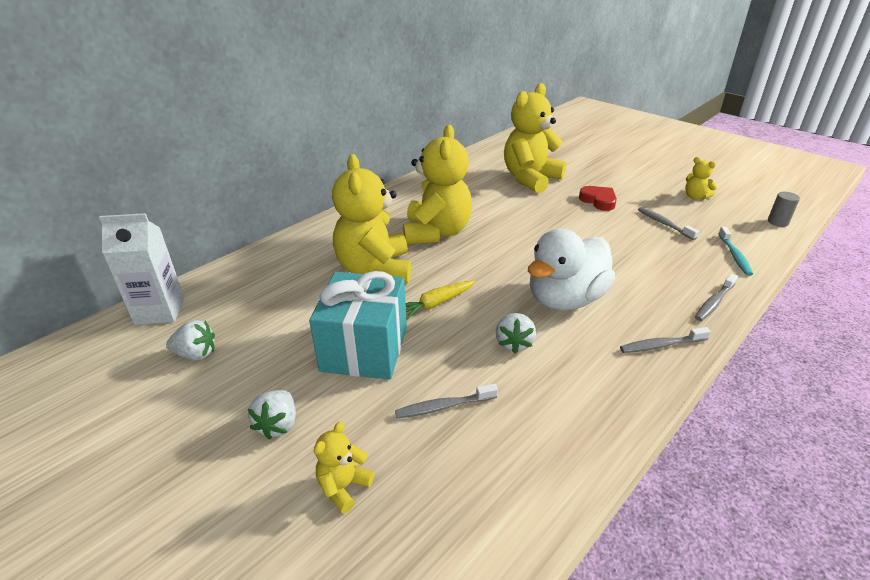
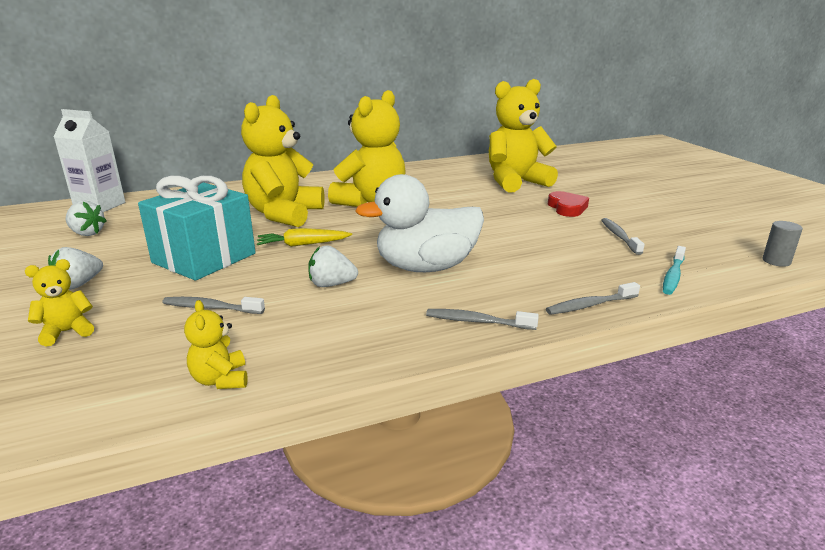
camera: 25 degrees right, 10 degrees down
white strawberry [496,313,536,354] -> white strawberry turned 60 degrees clockwise [308,245,358,287]
yellow teddy bear [685,157,717,200] -> yellow teddy bear moved to [184,300,248,389]

